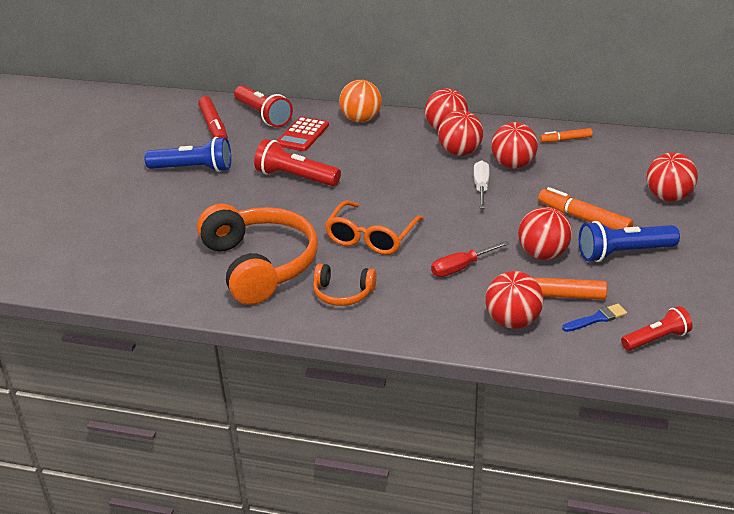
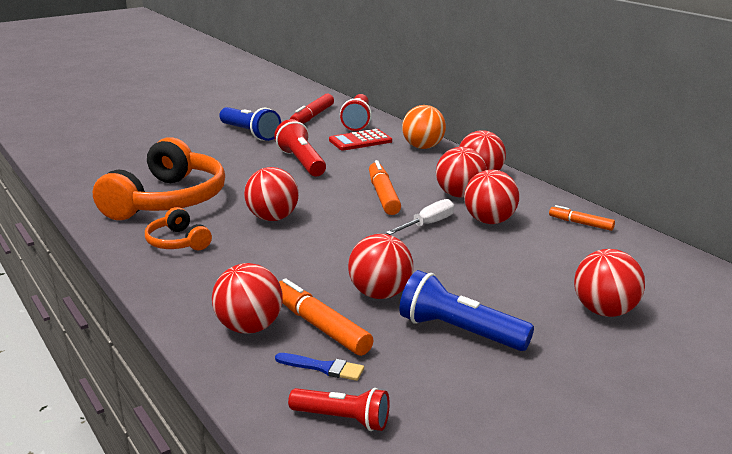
camera: 40 degrees right, 10 degrees down
orange glasses [325,200,424,255] -> red ball [244,167,299,221]
red screwdriver [431,241,509,277] -> none
orange marker [538,187,633,229] -> orange marker moved to [369,160,401,215]

